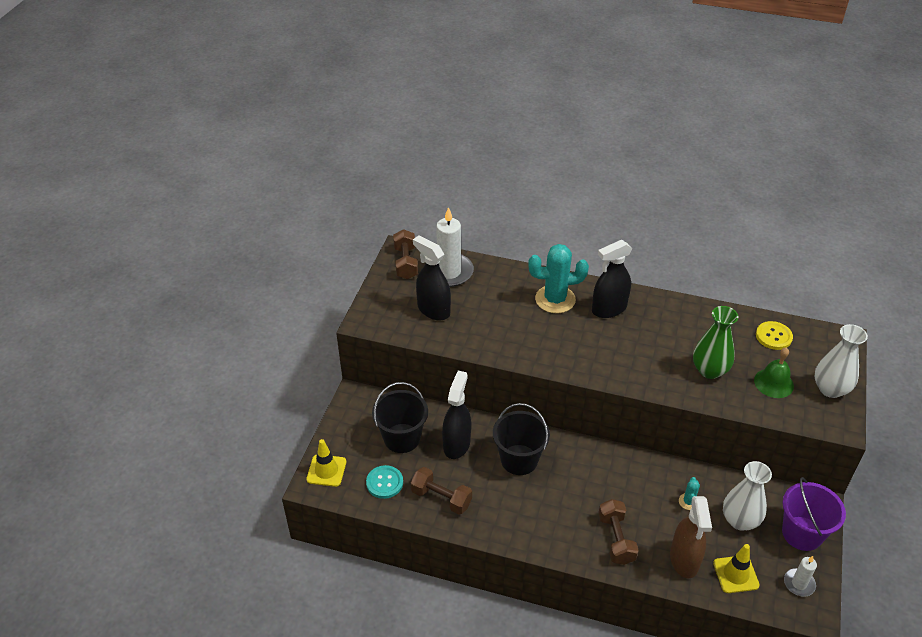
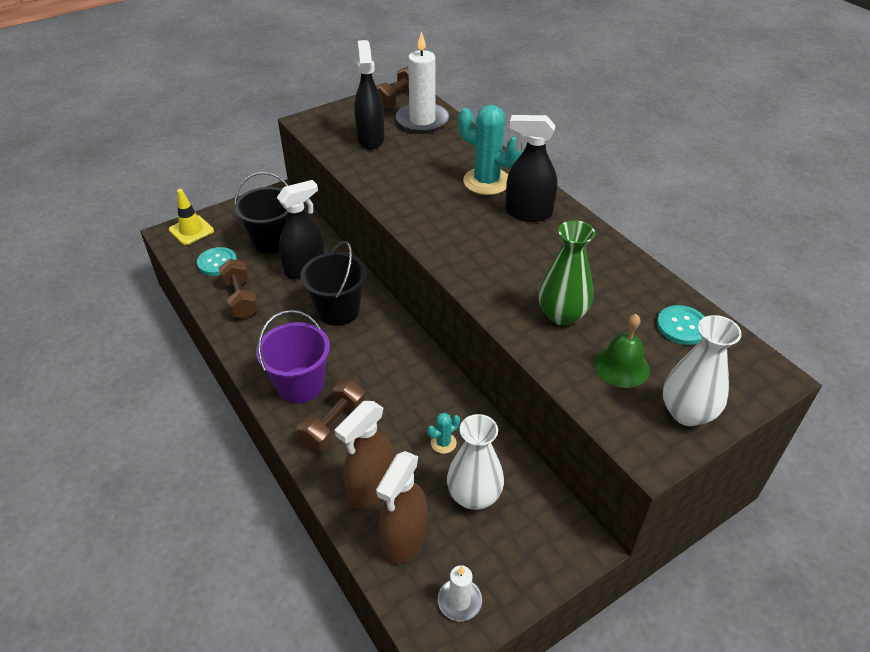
camera: 40 degrees right, 0 degrees up
yellow traffic cone [713,544,760,593] -> brown spray bottle [376,451,427,564]
yellow button [756,321,793,350] -> turquoise button [657,305,705,345]
purple bucket [782,477,846,551] -> purple bucket moved to [256,310,330,403]

